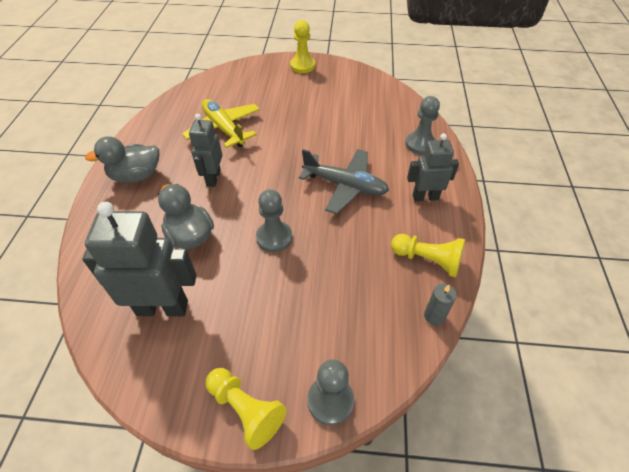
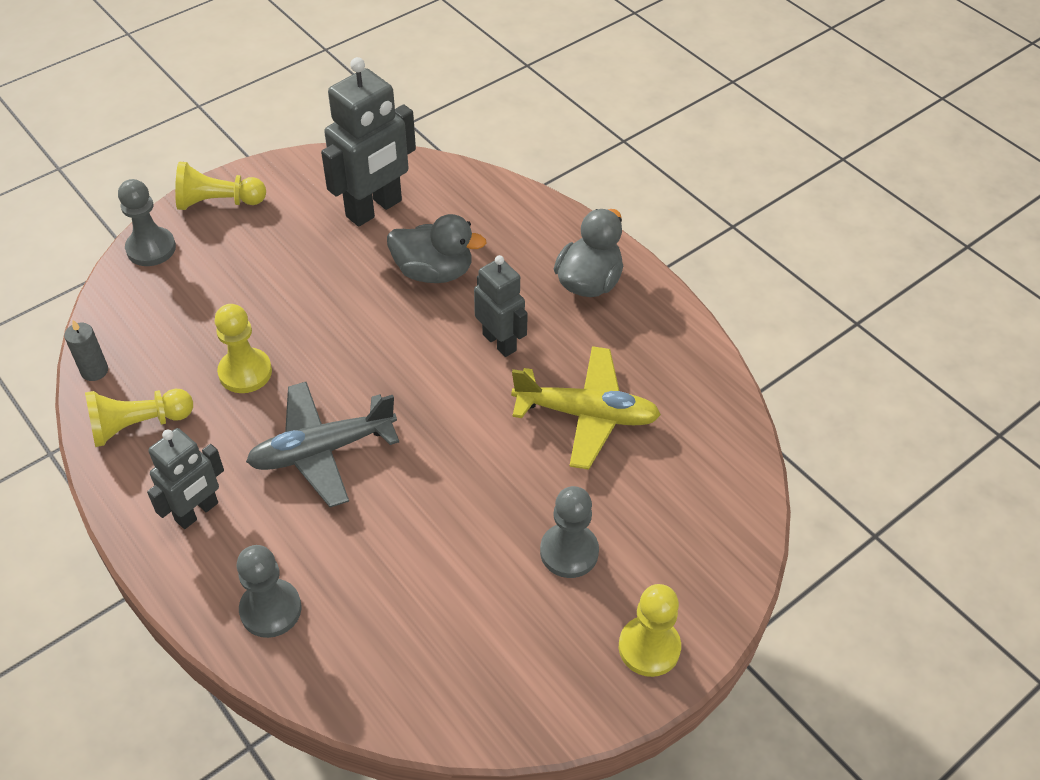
camera: 135 degrees right, 0 degrees up
grey pawn [256,189,292,252] -> grey pawn moved to [540,486,599,578]
none -> yellow pawn [214,304,272,393]

